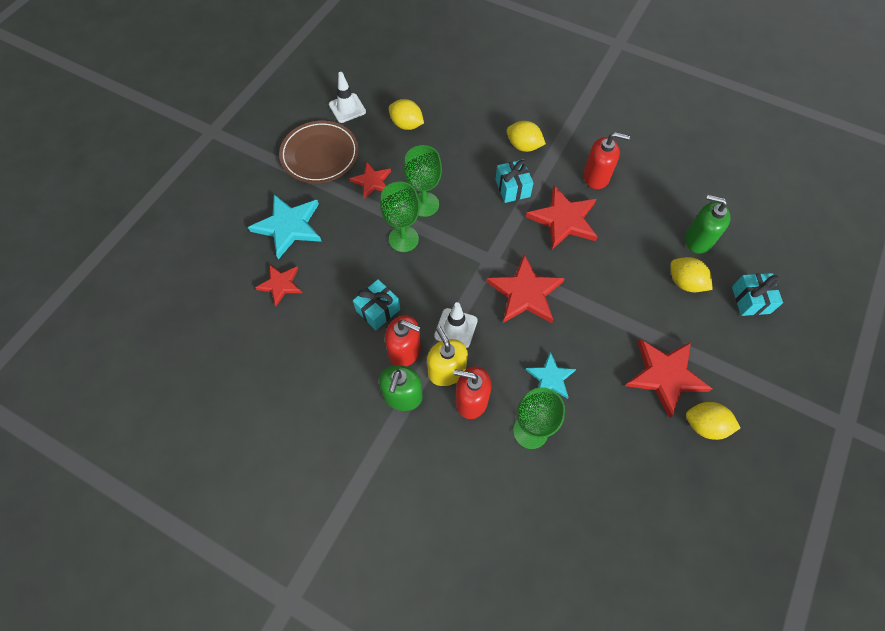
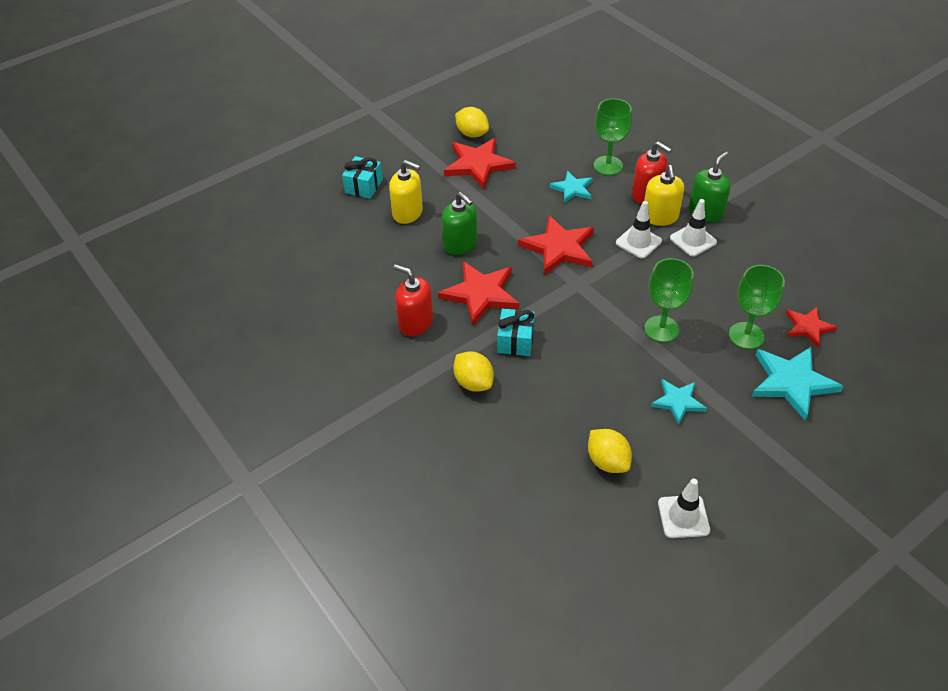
camera: 155 degrees left, 15 degrees down
brown plate [279,121,359,183] -> none
red star [349,162,391,198] -> turquoise star [651,379,707,425]
turquoise gift [353,279,400,330] -> none
red soap dispenser [385,315,421,367] -> white traffic cone [670,199,717,257]
green goblet [404,145,442,217] -> green goblet moved to [729,265,785,349]
yellow lemon [670,257,713,292] -> yellow soap dispenser [389,160,423,224]
green soap dispenser [685,195,731,254] -> green soap dispenser moved to [442,192,477,255]

